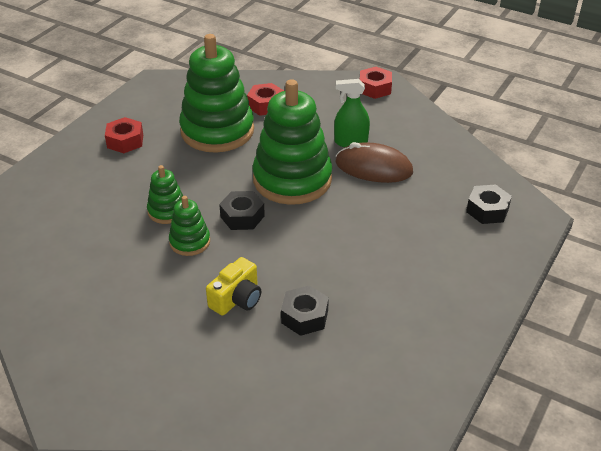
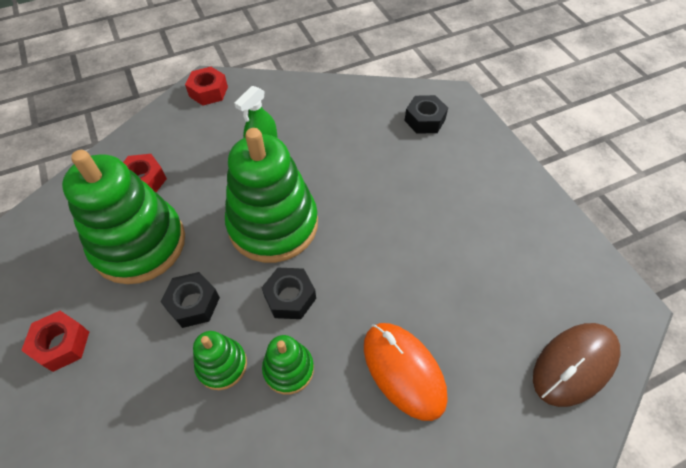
camera: 55 degrees left, 15 degrees up
yellow camera [206,257,261,316] -> orange mouse [364,323,447,421]
black nut [281,285,329,336] -> black nut moved to [160,272,220,328]
brown mouse [335,142,413,183] -> brown mouse moved to [533,323,621,407]

